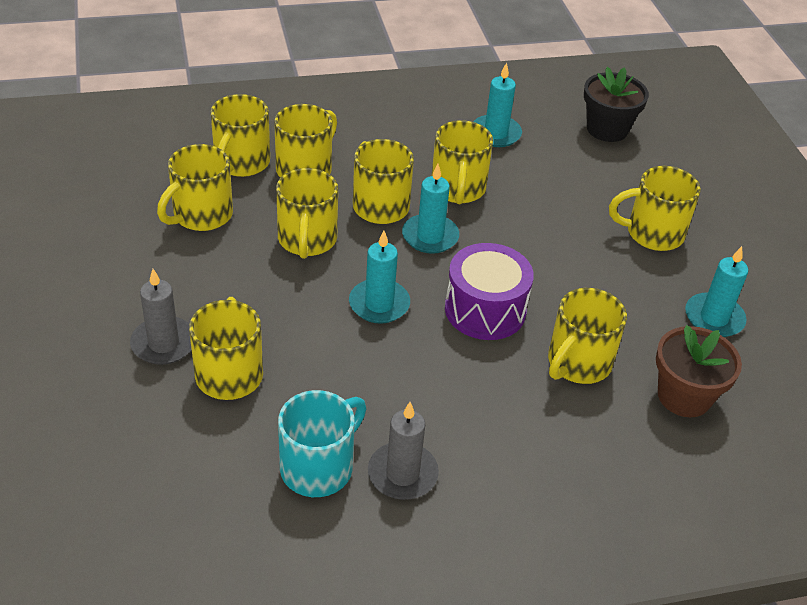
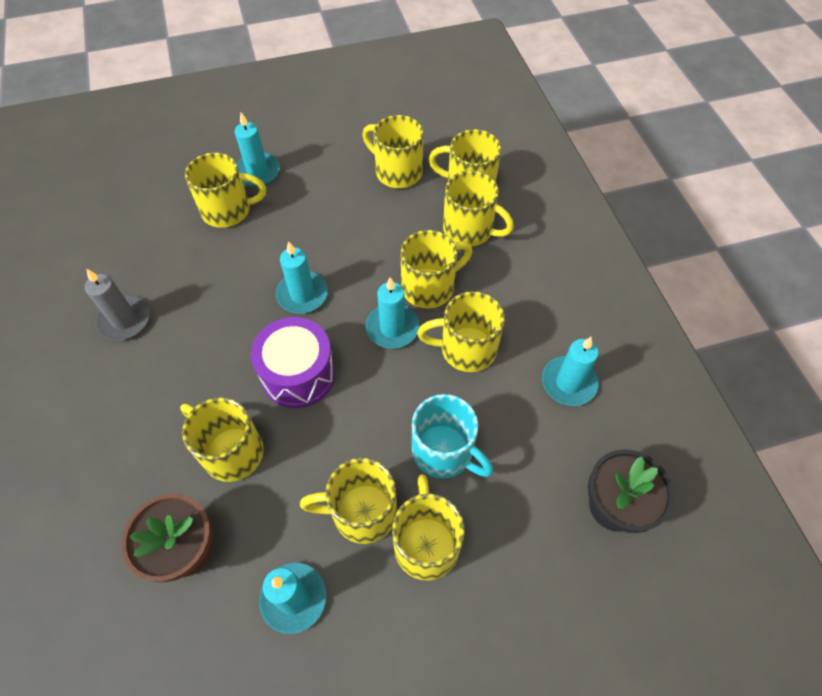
camera: 90 degrees right, 15 degrees up
grey candle [130,269,192,365] -> turquoise candle [235,112,280,187]
yellow mug [276,168,338,259] -> yellow mug moved to [300,458,397,544]
turquoise mug [278,390,366,497] -> turquoise mug moved to [412,394,493,479]

